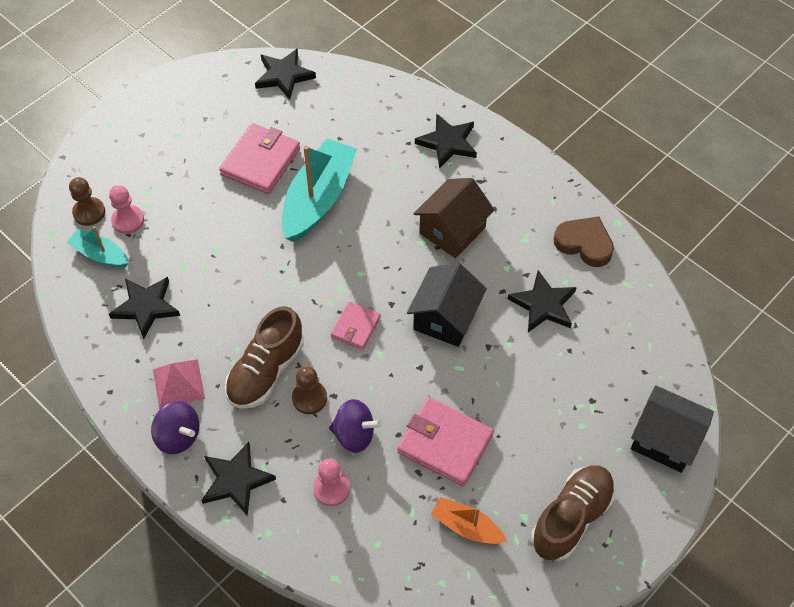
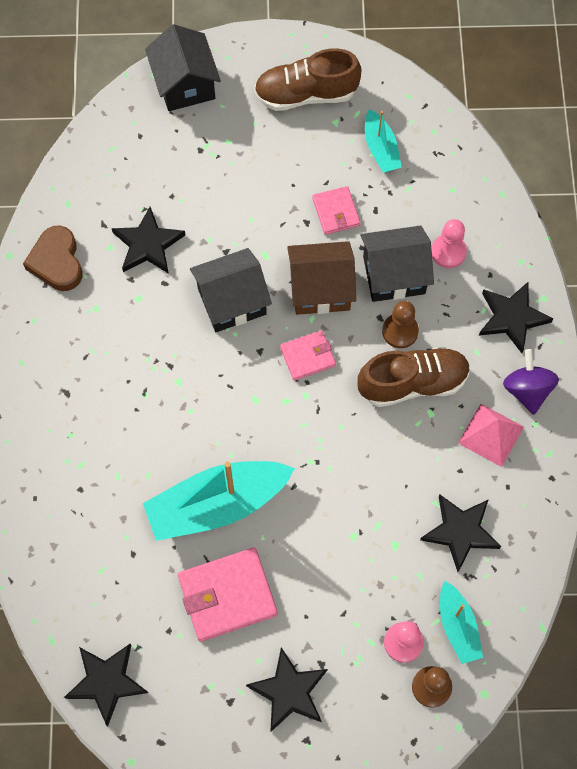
camera: 135 degrees left, 10 degrees up
purple spinning top [329,399,381,453] -> black house [360,225,434,302]
pink wallet [397,397,494,486] -> pink wallet [312,186,360,235], size x0.59
brown house [413,178,494,258] -> brown house moved to [287,241,356,315]
black star [415,113,477,169] -> black star moved to [246,647,328,732]
orange boat [431,497,507,544] -> turquoise boat [365,109,402,172]

